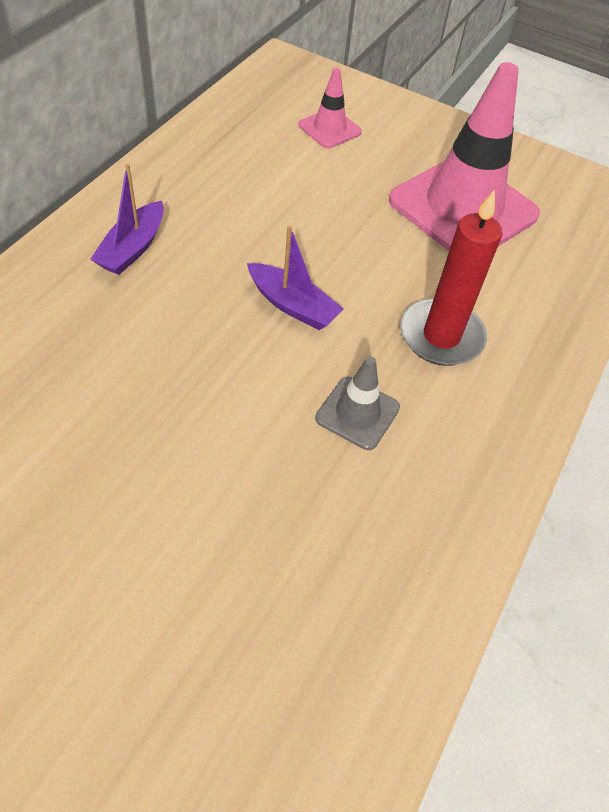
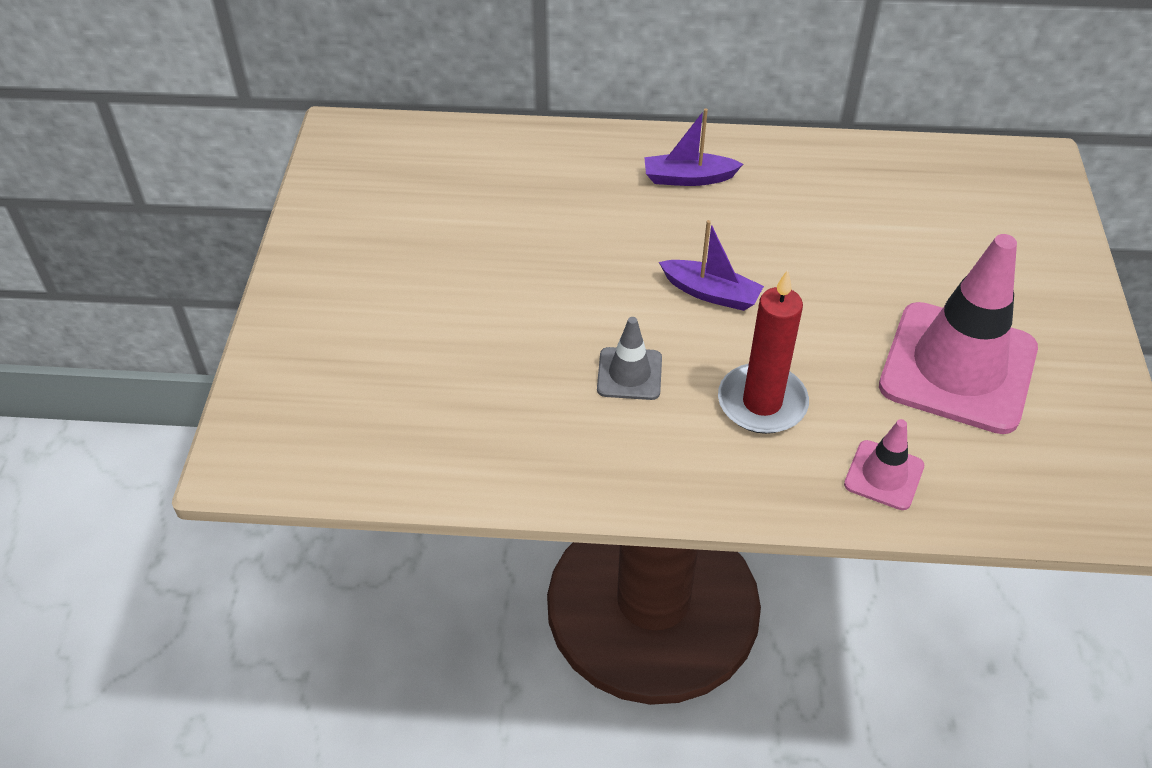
camera: 70 degrees right, 5 degrees down
purple boat [247,226,344,330] -> purple boat turned 75 degrees counterclockwise [659,220,764,311]
pink traffic cone [298,68,362,148] -> pink traffic cone moved to [844,419,924,510]

